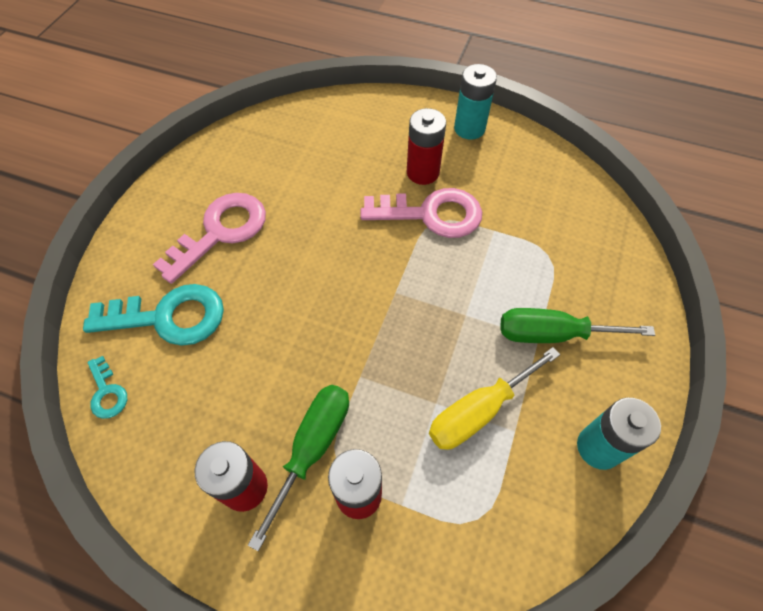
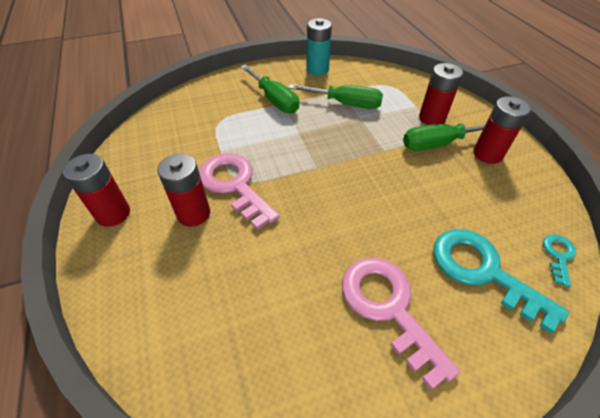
camera: 130 degrees left, 10 degrees down
pink key [153,193,266,284] -> pink key turned 60 degrees clockwise [342,258,460,390]
yellow screwdriver [429,347,560,450] -> green screwdriver [288,84,383,109]
turquoise battery [454,64,497,140] -> red battery [63,154,130,227]

